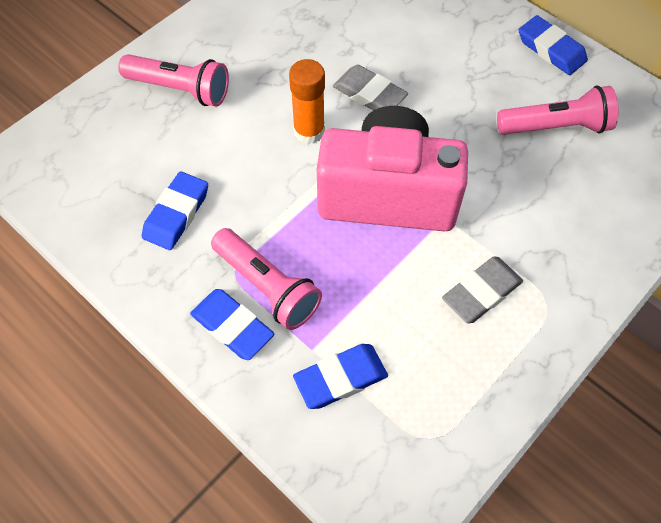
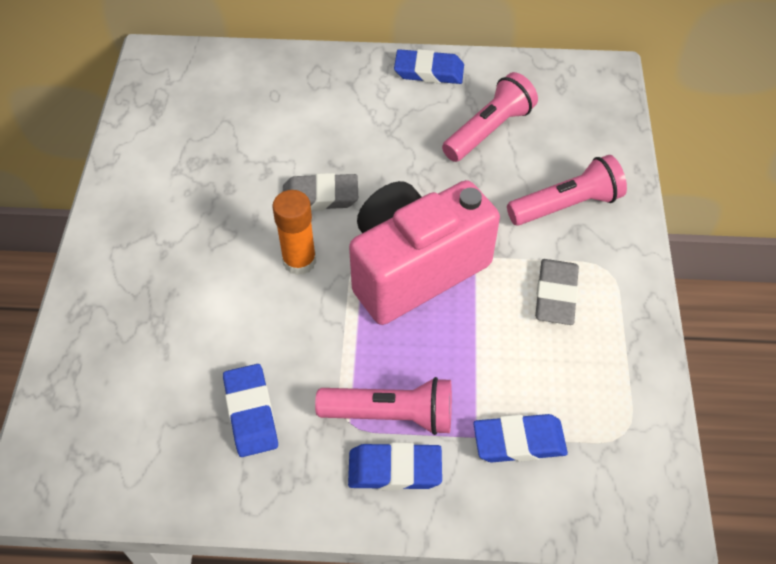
camera: 40 degrees left, 5 degrees down
pink flashlight [118,54,229,107] -> pink flashlight moved to [507,155,627,226]
blue eraser [293,344,388,409] -> blue eraser turned 60 degrees clockwise [473,414,568,462]

